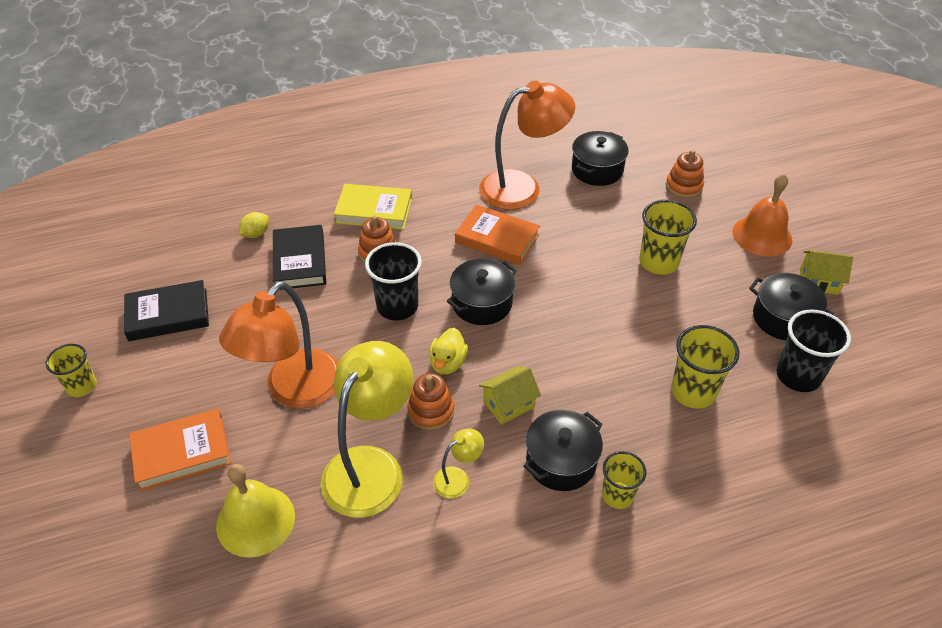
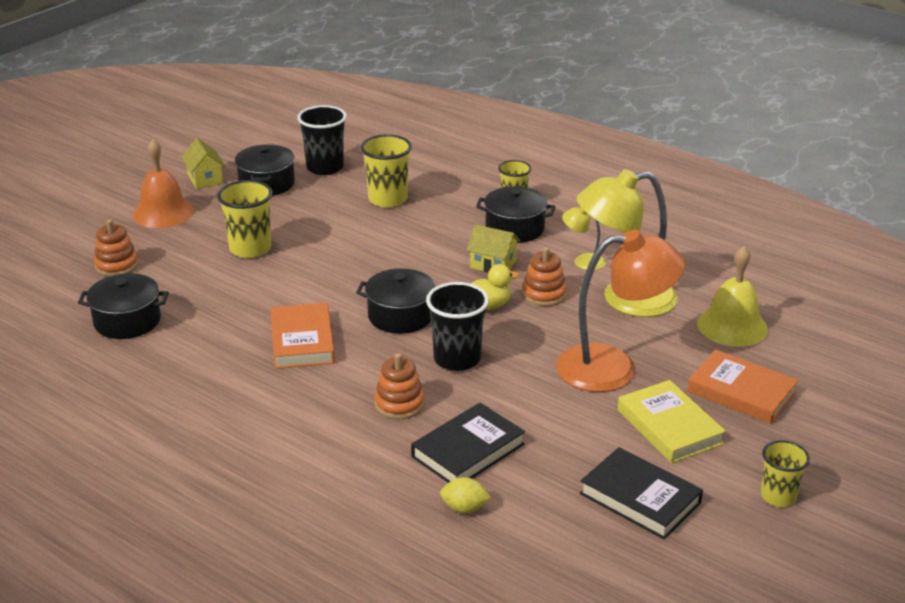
camera: 125 degrees left, 15 degrees down
yellow book [334,184,412,230] -> yellow book moved to [617,380,726,463]
orange lamp [479,81,575,210] -> none

